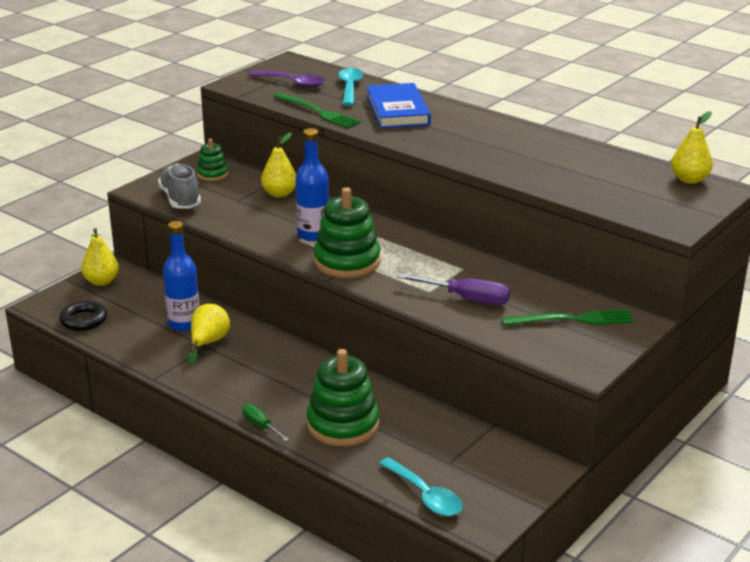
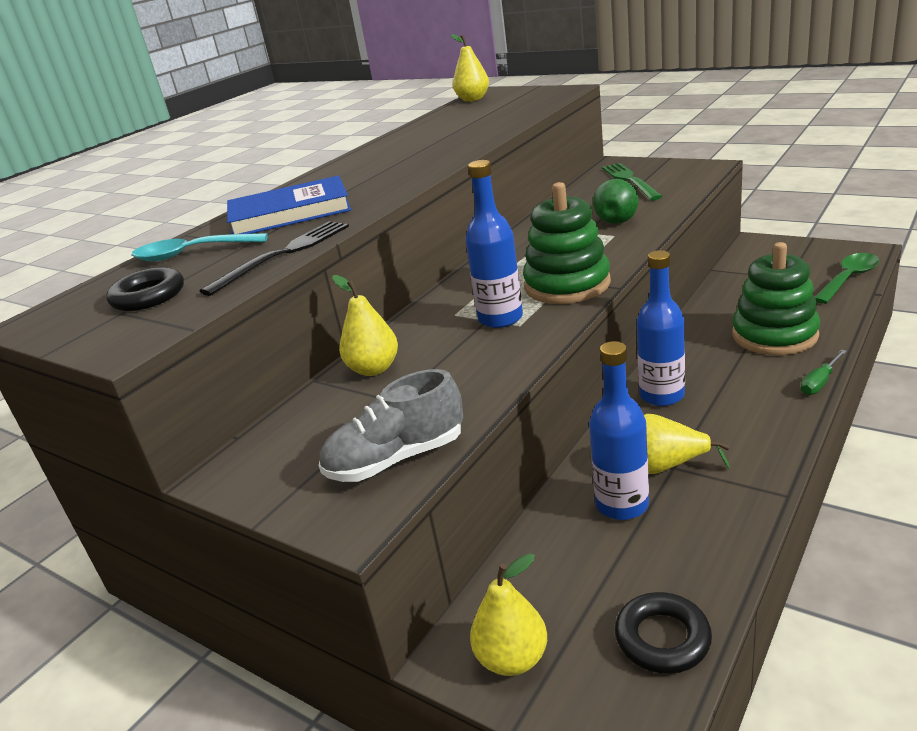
camera: 90 degrees left, 0 degrees up
green stacking toy [197,139,228,181] -> none
purple spoon [248,71,325,88] -> black ring [106,267,184,311]
green fork [273,93,361,128] -> black fork [200,221,349,296]
turquoise spoon [379,457,463,516] -> green spoon [815,253,879,304]
purple screwdriver [397,274,510,305] -> green pear [593,179,638,224]
none -> blue bottle [637,250,685,406]

